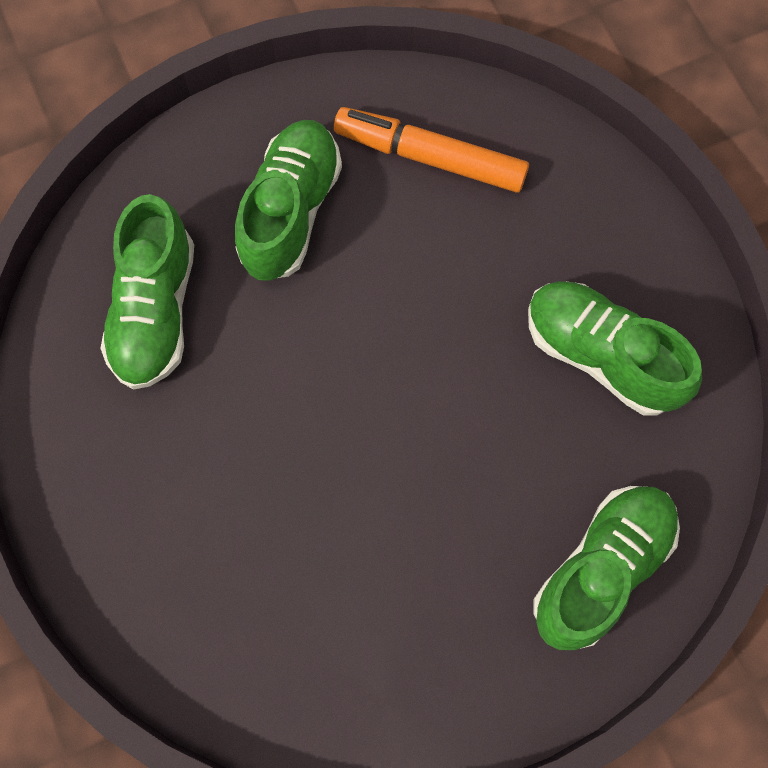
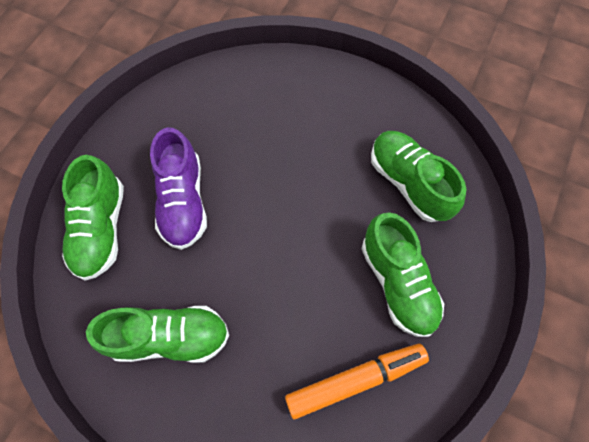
camera: 140 degrees right, 5 degrees down
none -> purple shoe [150,127,207,250]

